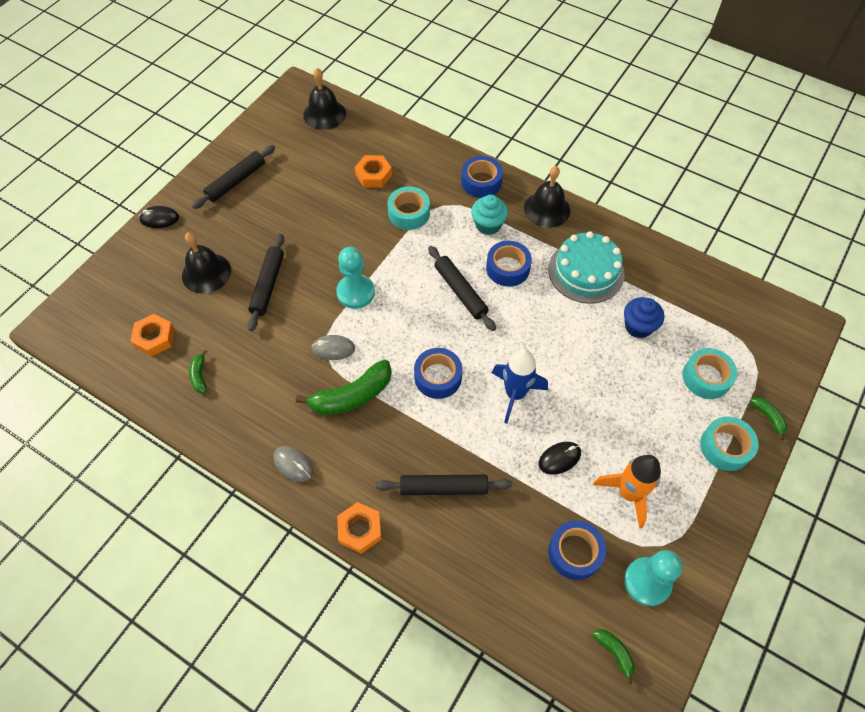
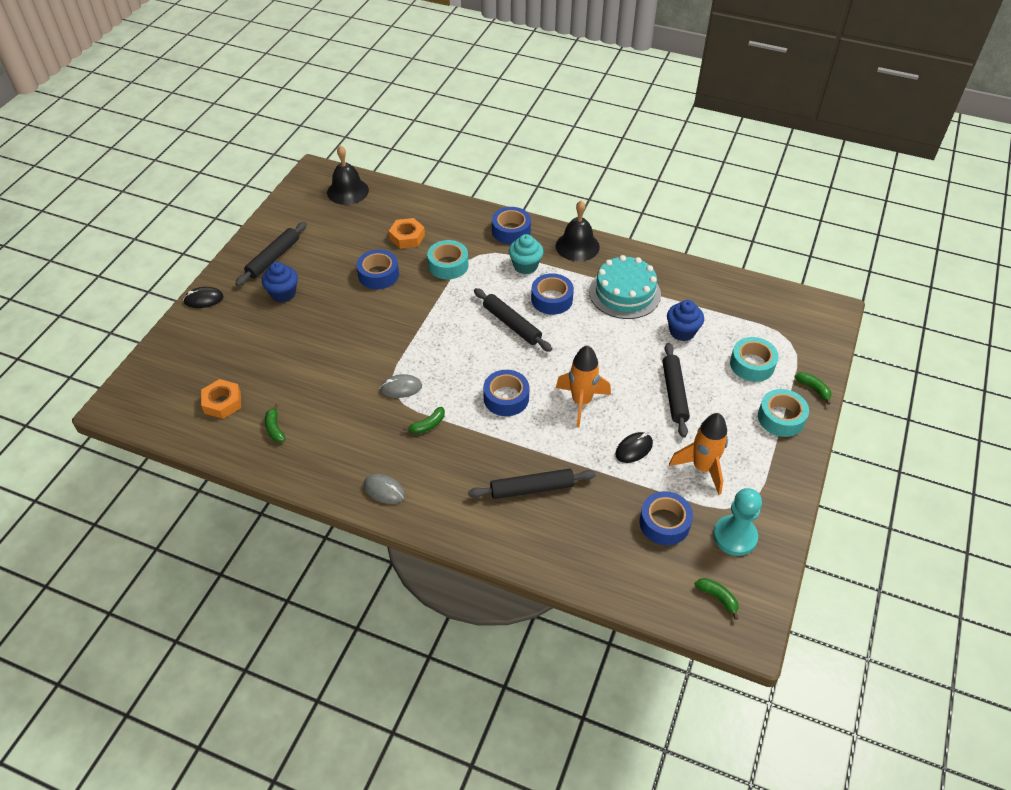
camera: 10 degrees left, 10 degrees down
black bell [182,232,231,294] -> none
black rolling pin [248,234,284,331] -> black rolling pin moved to [663,343,690,438]
green banana [296,359,392,415] -> green banana [403,407,445,434], size x0.49
turquoise pawn [336,247,375,309] -> none
orange nut [337,502,382,554] -> none
blue rocket [492,349,548,424] -> orange rocket [556,345,611,427]
none -> blue cupcake [262,262,298,303]
none -> blue tape [357,250,399,289]

